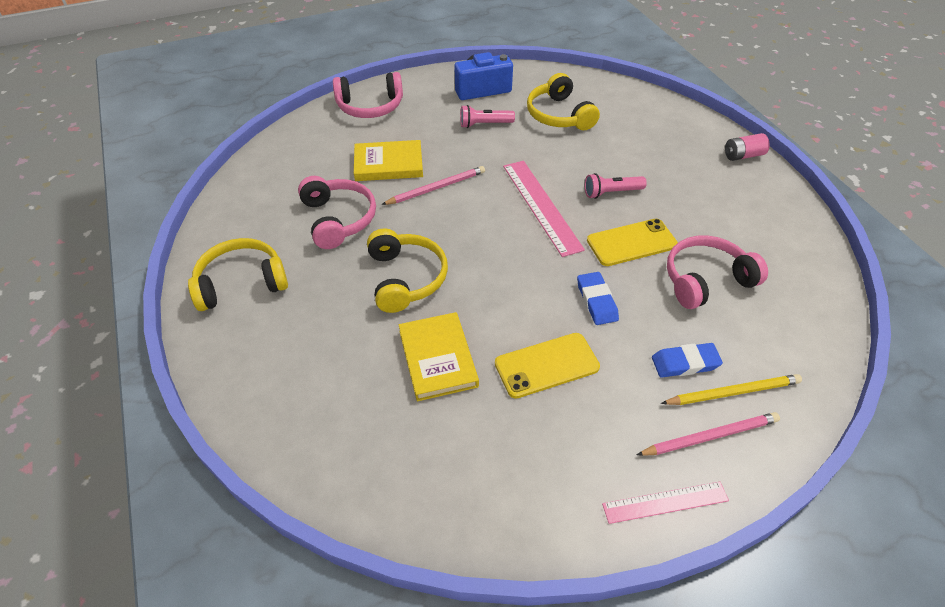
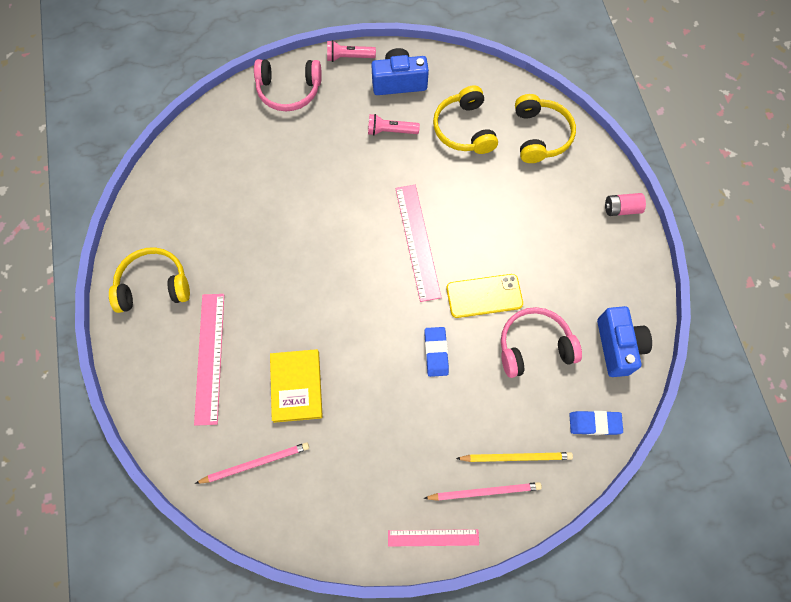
camera: 10 degrees right, 20 degrees up
pink headphones [298,176,376,249] -> none
yellow book [354,140,423,181] -> none
yellow headphones [367,228,448,313] -> yellow headphones moved to [515,94,576,163]
pink pencil [381,166,485,205] -> pink pencil moved to [195,442,309,484]
yellow phone [495,333,600,399] -> none
pink flashlight [585,173,647,199] -> pink flashlight moved to [327,40,376,62]
blue eraser [652,343,723,377] -> blue eraser moved to [569,411,623,435]
none -> pink ruler [194,294,224,426]
none -> blue camera [597,306,652,377]

